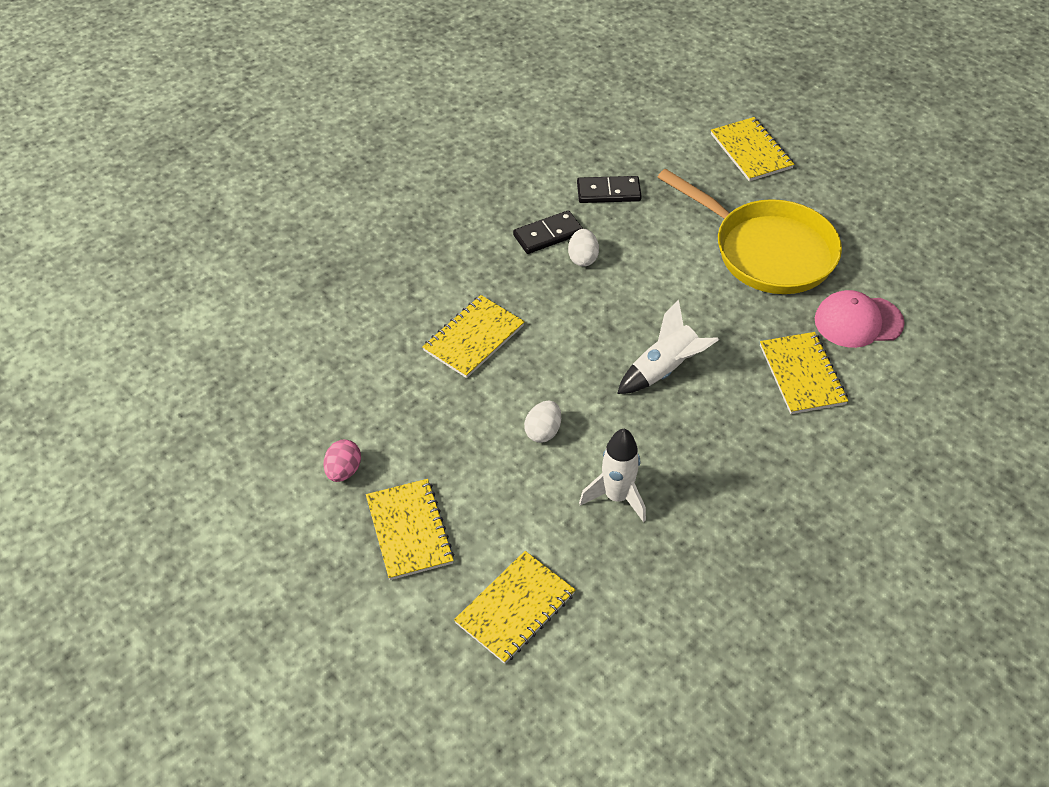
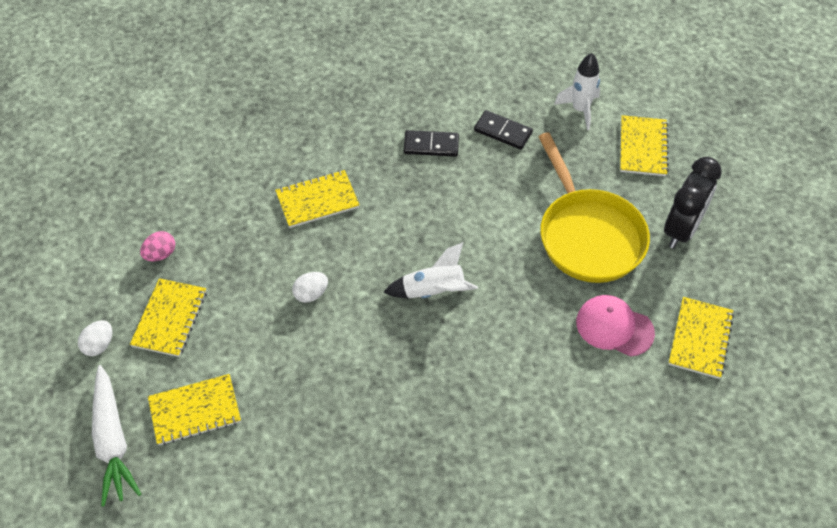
camera: 30 degrees right, 5 degrees up
white egg [568,229,599,267] -> white egg moved to [78,320,112,356]
white rocket [579,429,646,522] -> white rocket moved to [554,53,600,130]
yellow notebook [760,332,848,414] -> yellow notebook moved to [668,297,734,379]
none -> white carrot [92,365,141,507]
none -> black clock [664,157,722,249]

